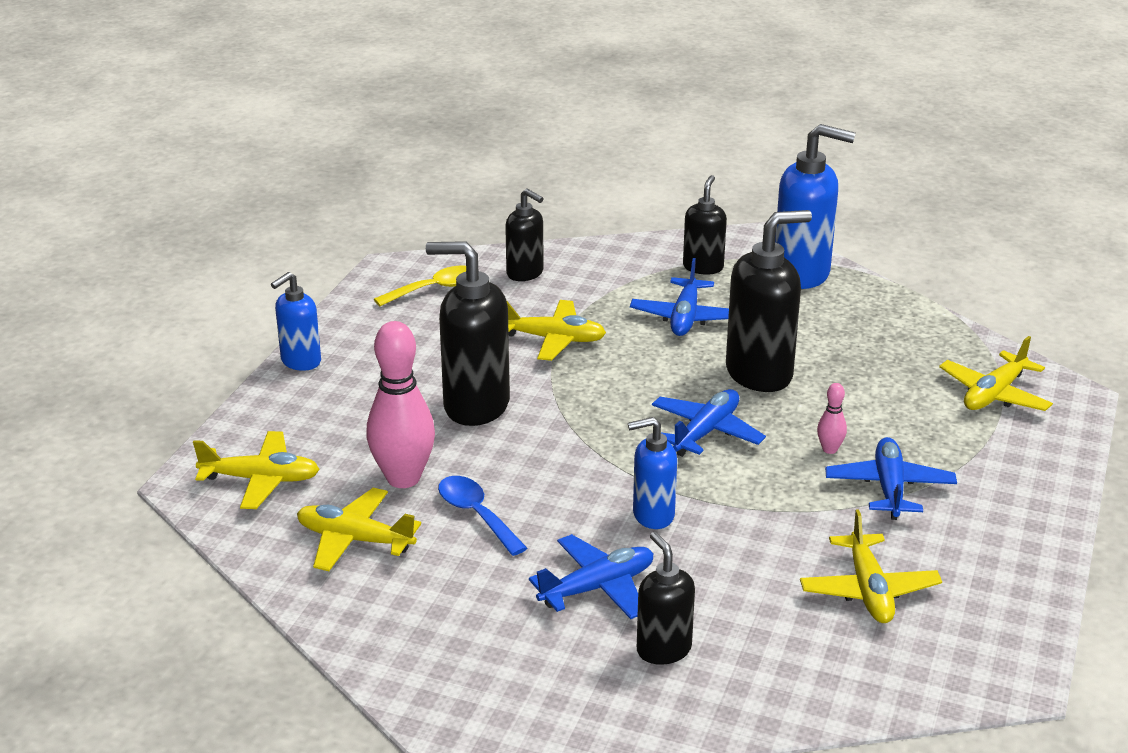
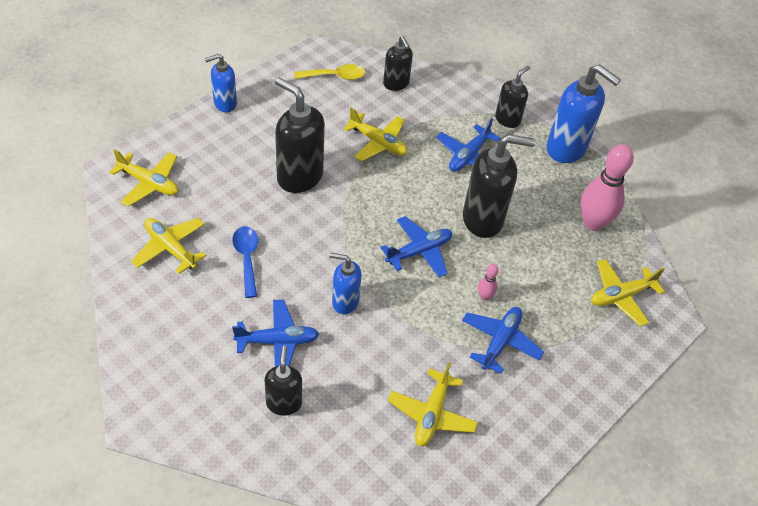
camera: 20 degrees right, 20 degrees up
pink bowling pin [366,321,435,488] -> pink bowling pin moved to [581,144,634,231]

